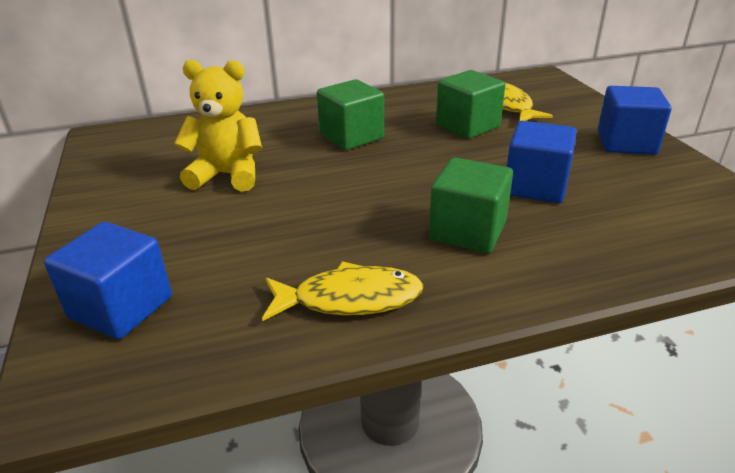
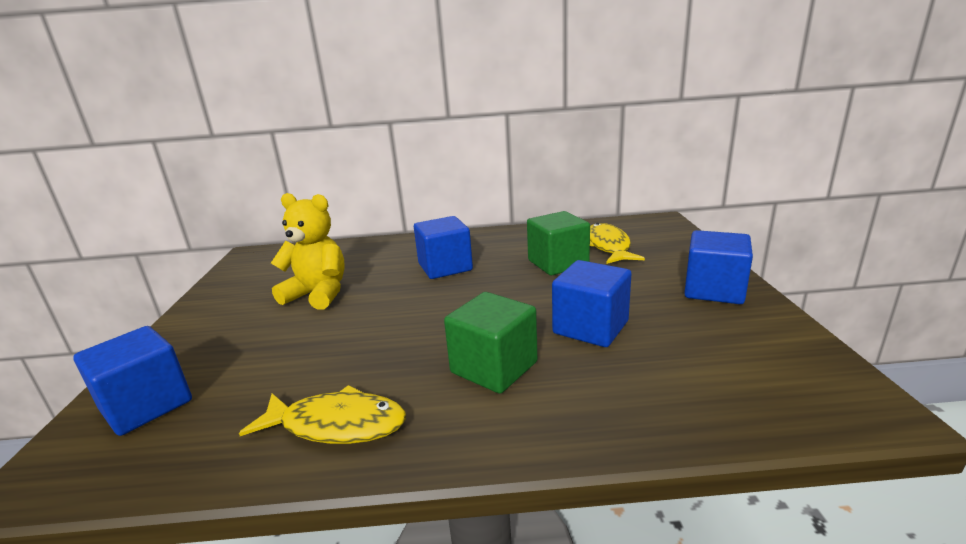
camera: 15 degrees right, 10 degrees down
green cube [317,79,384,150] -> blue cube [414,216,473,279]

